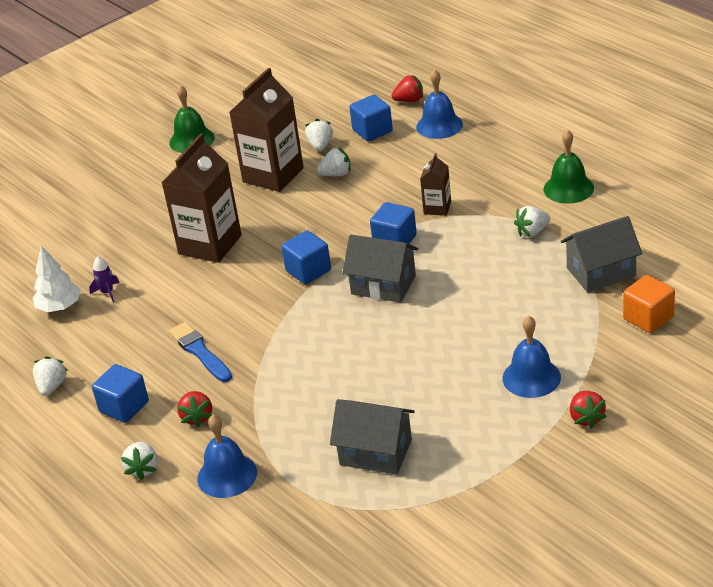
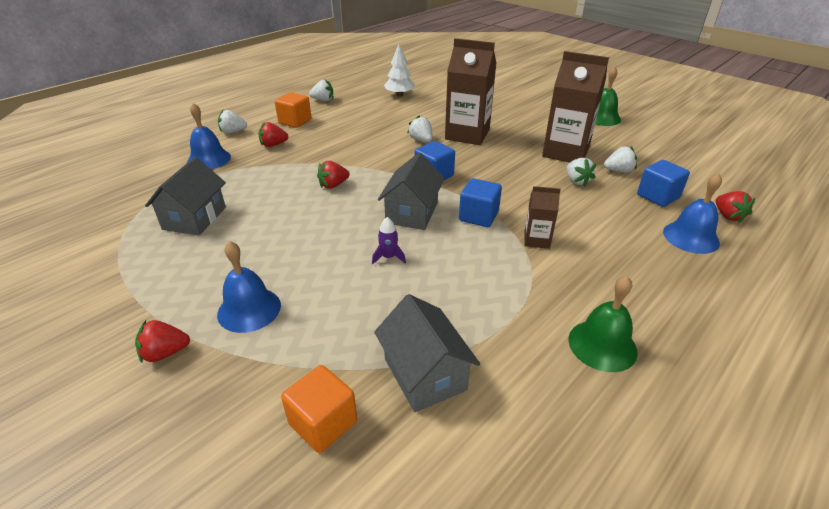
camera: 80 degrees right, 0 degrees up
purple rocket [89,256,119,303] -> purple rocket moved to [372,217,406,264]
blue cube [92,364,149,423] -> orange cube [275,92,312,128]
blue brush [169,322,232,382] -> none
white strawberry [514,206,550,237] -> white strawberry moved to [407,116,432,142]
none -> red strawberry [317,161,349,188]

